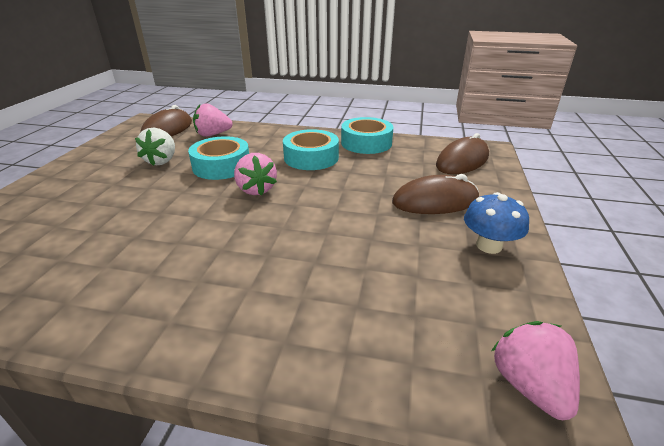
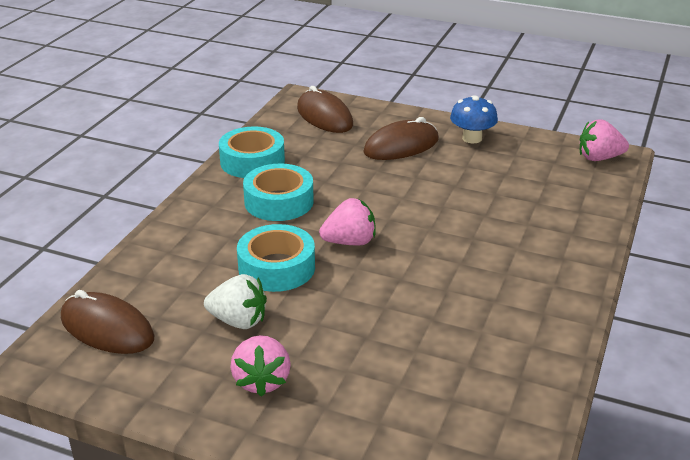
camera: 80 degrees left, 0 degrees up
pink strawberry [193,103,233,137] -> pink strawberry moved to [230,335,291,397]
brown mouse [392,174,479,214] -> brown mouse turned 60 degrees clockwise [363,117,439,160]

